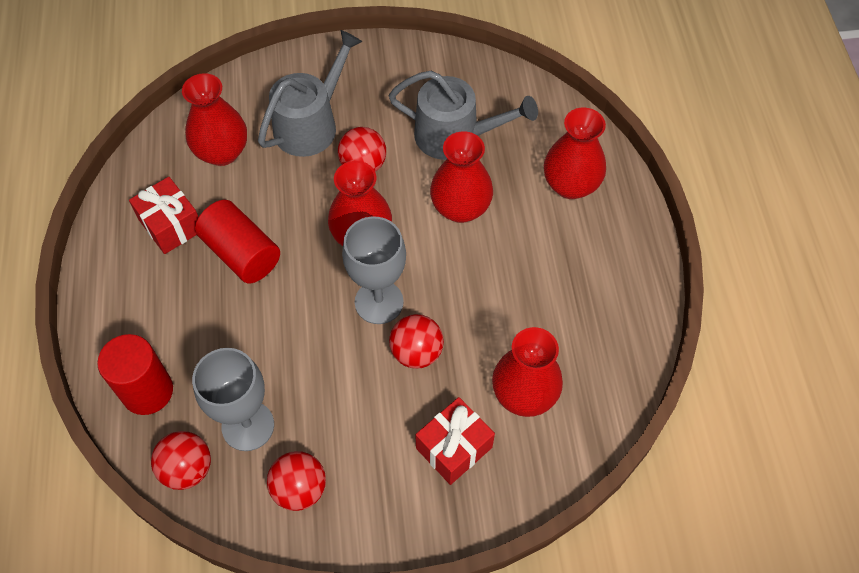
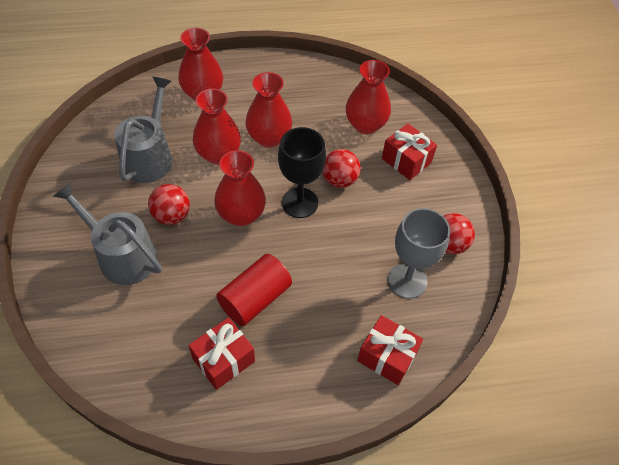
camera: 95 degrees left, 5 degrees down
red cylinder [97,334,173,415] -> red gift [357,315,423,385]
red ball [151,431,211,490] -> none
red vase [182,73,247,166] -> red vase moved to [246,72,292,148]
grey goblet [342,216,406,324] -> black goblet [278,127,326,218]

